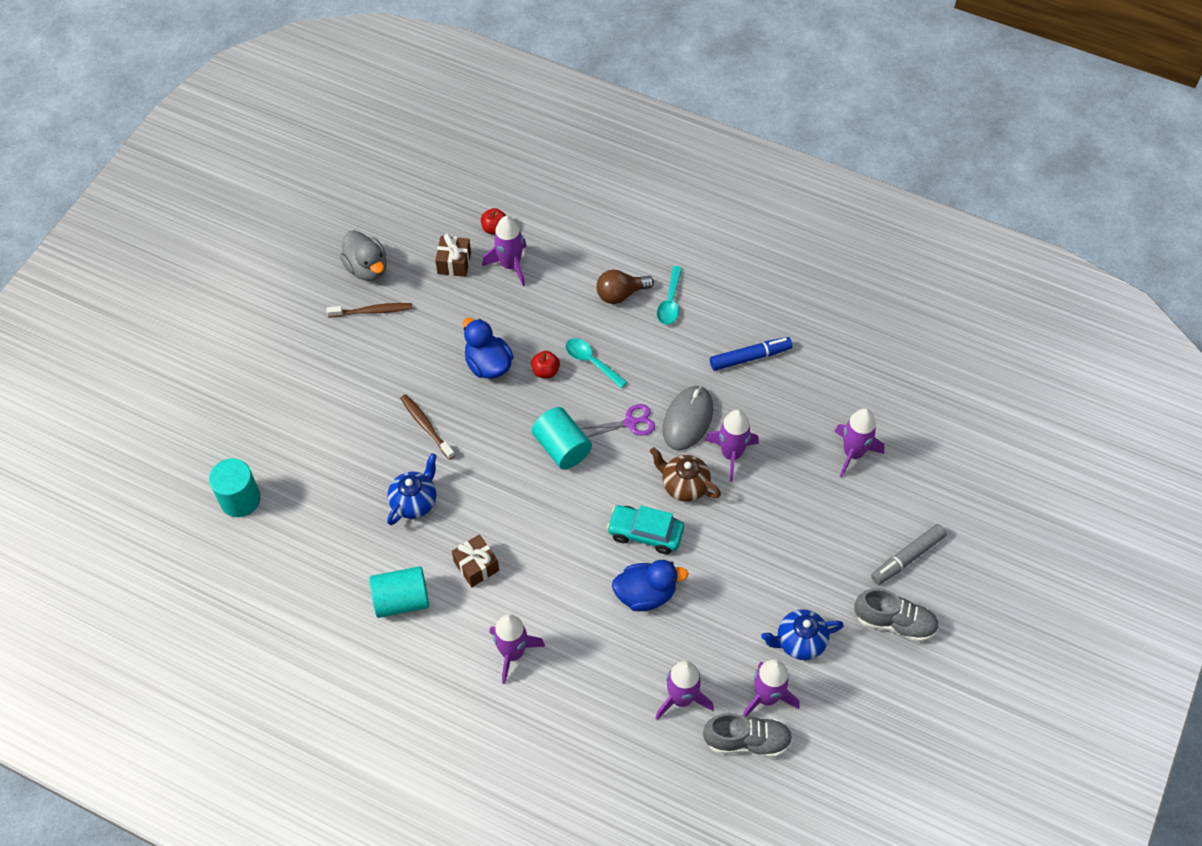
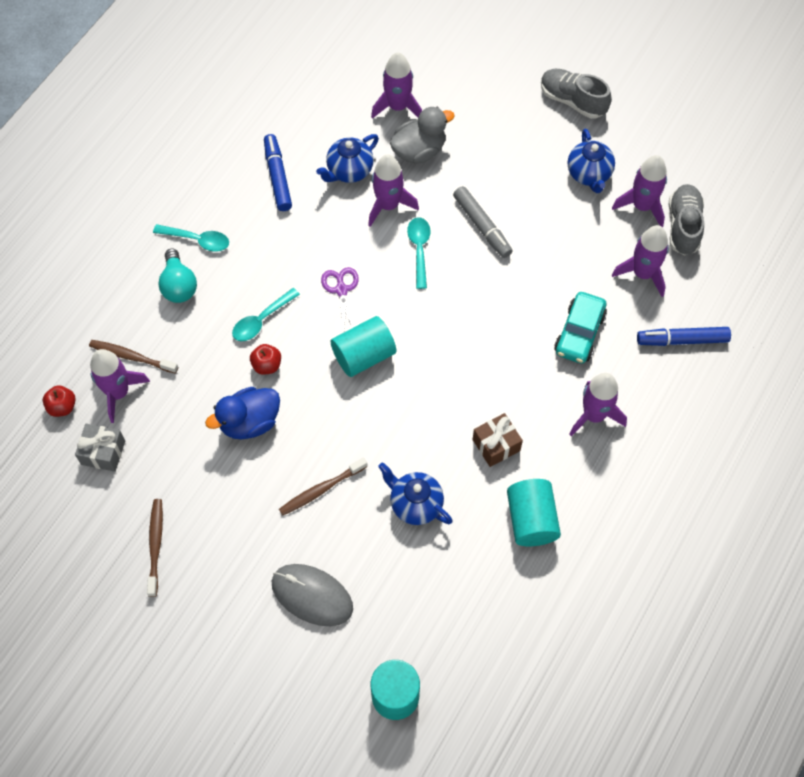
camera: 85 degrees left, 5 degrees up
grey duck [340,230,387,281] -> grey duck moved to [390,107,455,164]
brown gift [435,234,471,277] -> grey gift [75,424,125,472]
brown light bulb [596,269,654,304] -> turquoise light bulb [158,248,197,303]
turquoise car [607,505,684,554] -> turquoise car moved to [554,292,607,364]
blue duck [612,560,689,611] -> none
brown teapot [650,447,721,502] -> turquoise spoon [407,217,431,289]
grey mouse [663,386,713,451] -> grey mouse moved to [272,564,353,626]
grey shoe [854,588,939,642] -> grey shoe turned 75 degrees counterclockwise [541,69,612,119]
grey marker [871,524,947,585] -> grey marker moved to [453,186,513,258]
none -> brown toothbrush [89,340,178,374]
none -> blue teapot [316,134,379,183]
none -> blue marker [637,327,731,346]

